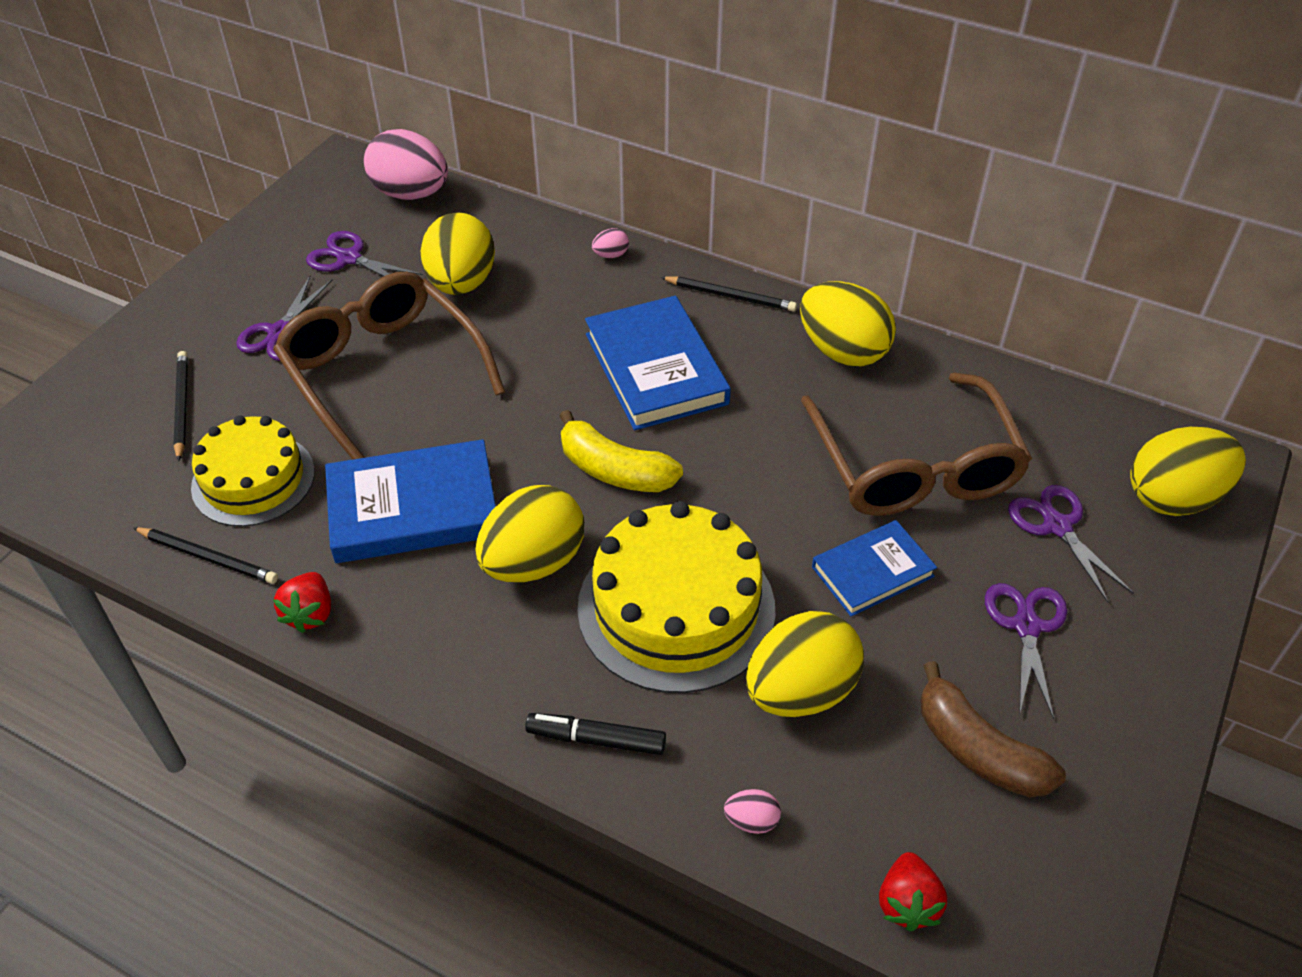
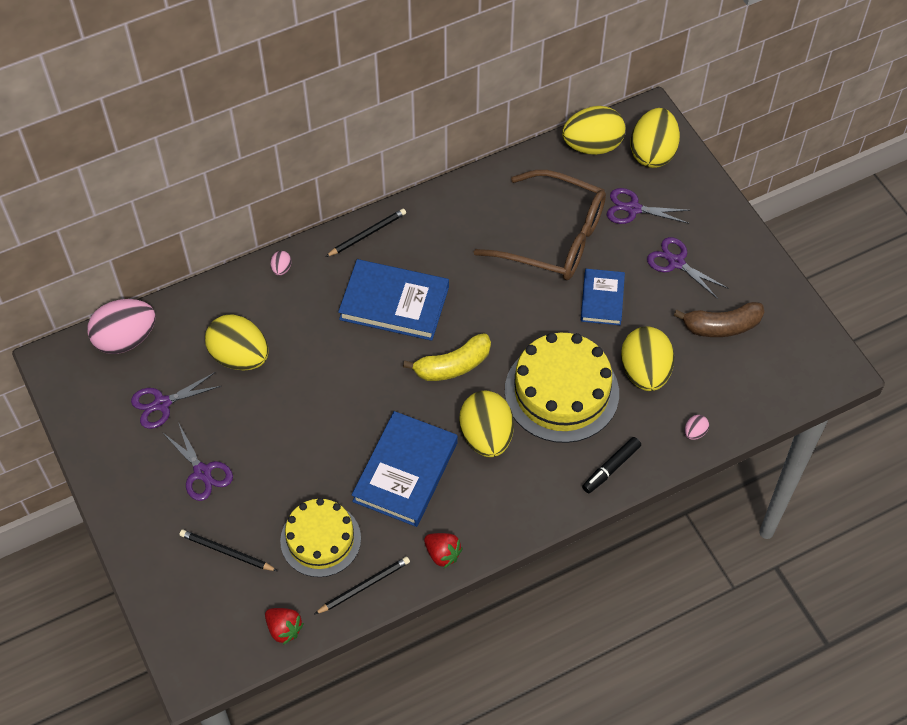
camera: 55 degrees left, 10 degrees up
brown glasses [273,272,505,460] -> none
yellow egg [800,281,896,366] -> yellow egg moved to [562,106,626,155]
red strawberry [879,852,947,931] -> red strawberry moved to [265,608,304,645]

